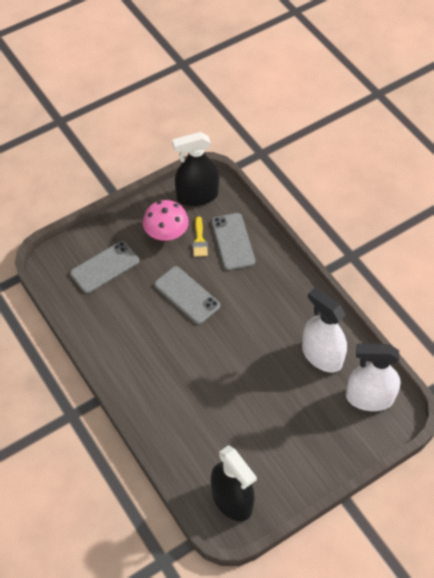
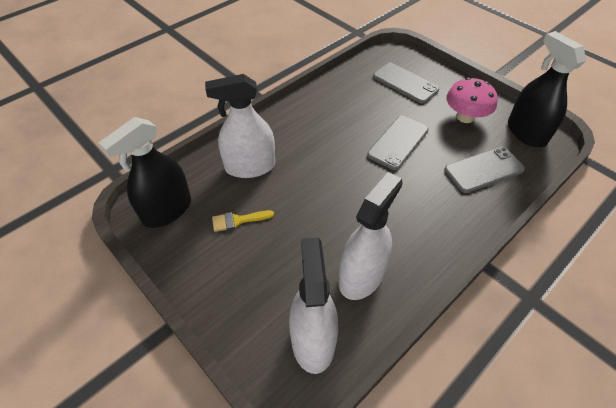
camera: 80 degrees right, 5 degrees down
yellow brush [193,216,208,257] -> yellow brush moved to [212,210,274,232]
none -> white spray bottle [205,74,275,178]

